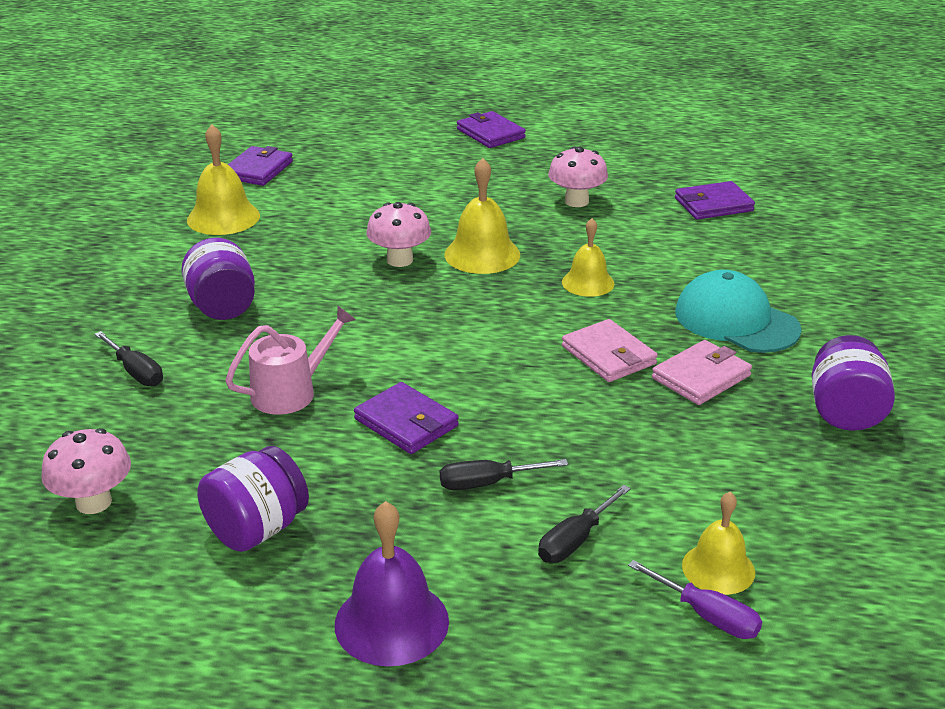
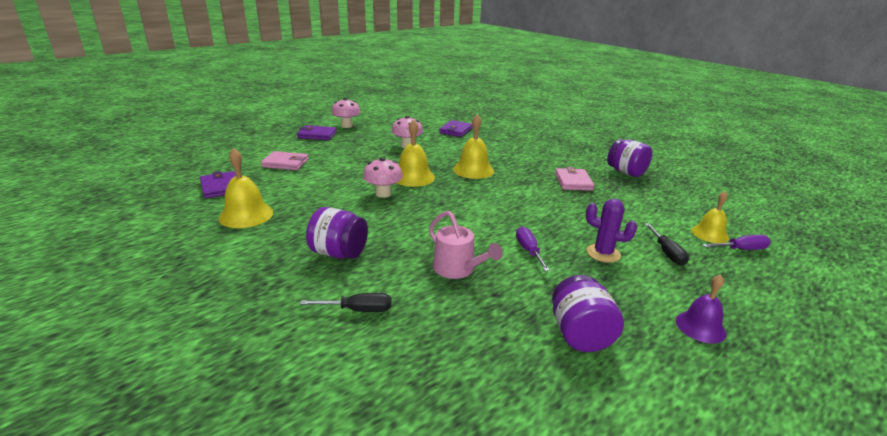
camera: 50 degrees left, 5 degrees down
pink mushroom [41,428,131,514] -> pink mushroom moved to [331,98,360,128]
pink watering can [225,305,356,415] -> pink watering can turned 135 degrees clockwise [429,211,503,279]
purple bell [335,501,449,667] -> purple bell [676,274,727,343], size x0.67
purple wallet [354,382,459,454] -> purple screwdriver [516,226,550,271]
black screwdriver [440,459,568,490] -> purple cactus [586,199,637,263]
yellow bell [562,218,615,297] -> yellow bell [453,114,494,179], size x1.50
pink wallet [562,319,658,382] -> pink wallet moved to [261,151,309,170]
turquoise cap [675,270,802,353] -> none

